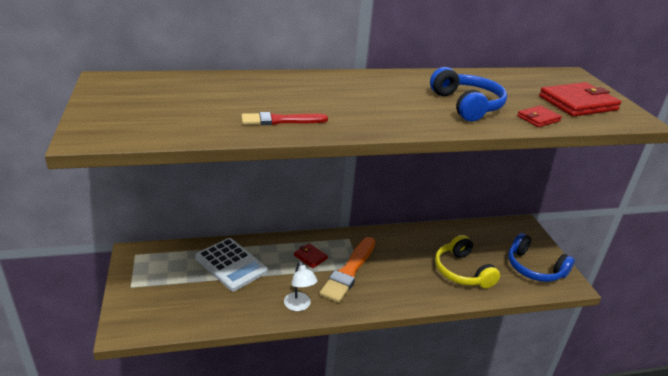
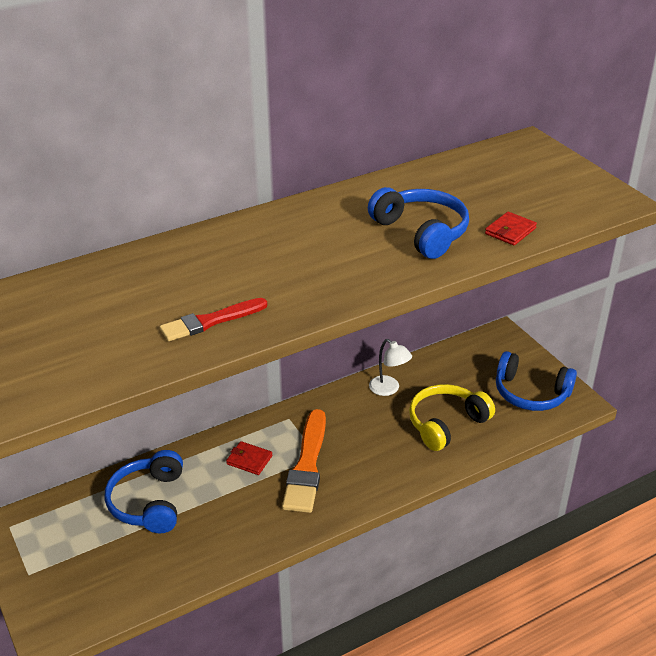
camera: 15 degrees left, 5 degrees up
white calculator [195,238,267,291] -> blue headphones [105,450,183,533]
white lamp [284,262,318,311] -> white lamp moved to [369,339,412,396]
yellow headphones [435,235,500,289] -> yellow headphones turned 90 degrees clockwise [409,384,495,451]
red wallet [539,82,621,117] -> none

